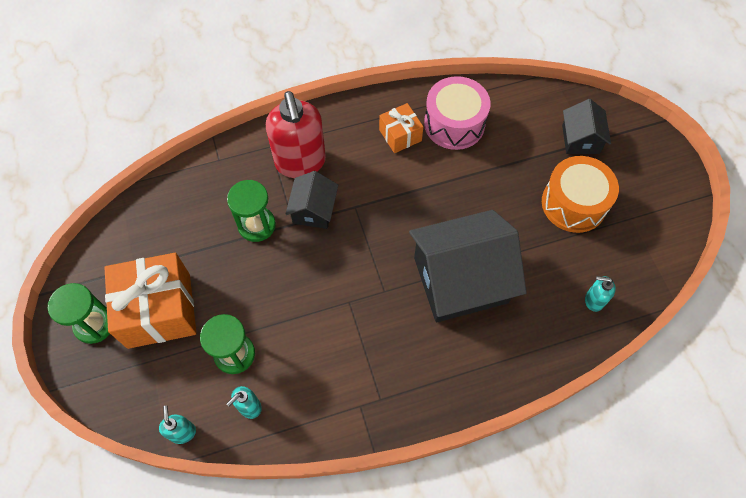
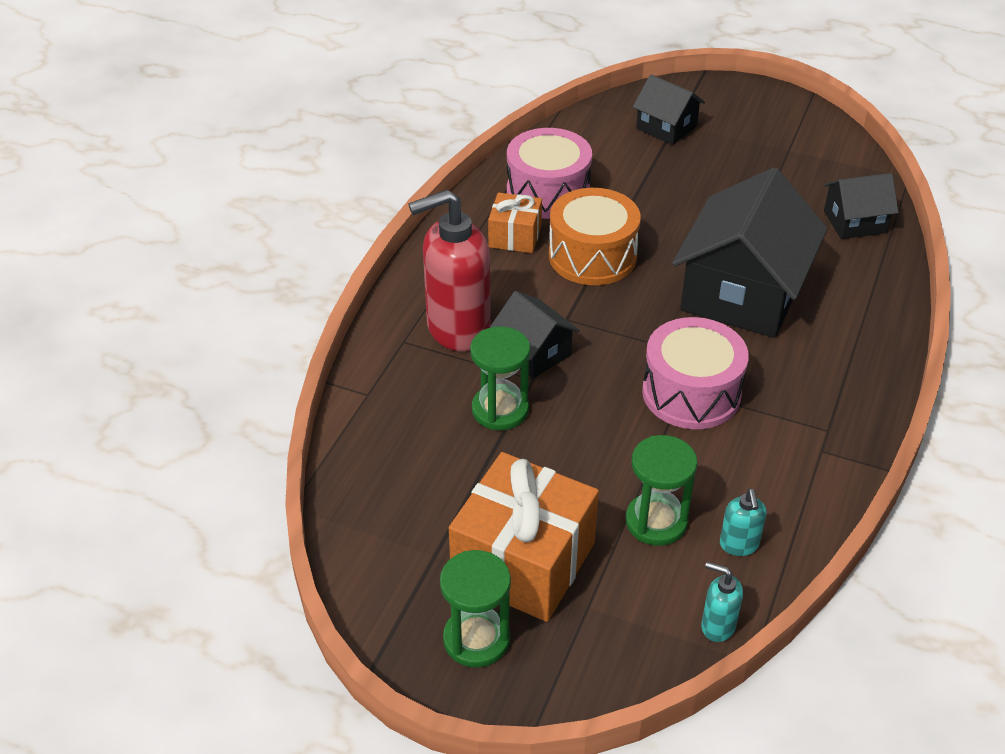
camera: 50 degrees left, 20 degrees down
red soap dispenser [266,91,326,178] -> red soap dispenser turned 135 degrees clockwise [408,190,491,351]
orange drum [542,156,619,233] -> orange drum moved to [549,188,641,285]
turquoise soap dispenser [585,276,616,312] -> black house [824,173,899,239]
none -> pink drum [642,317,749,429]

